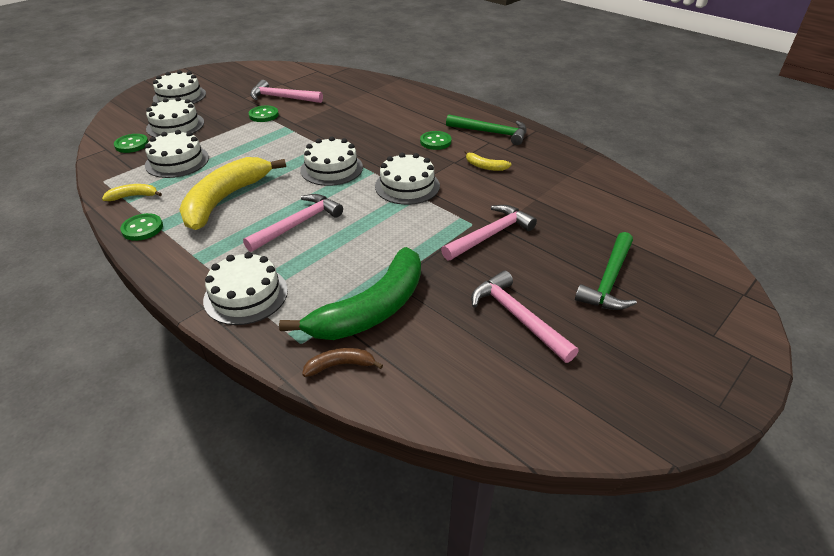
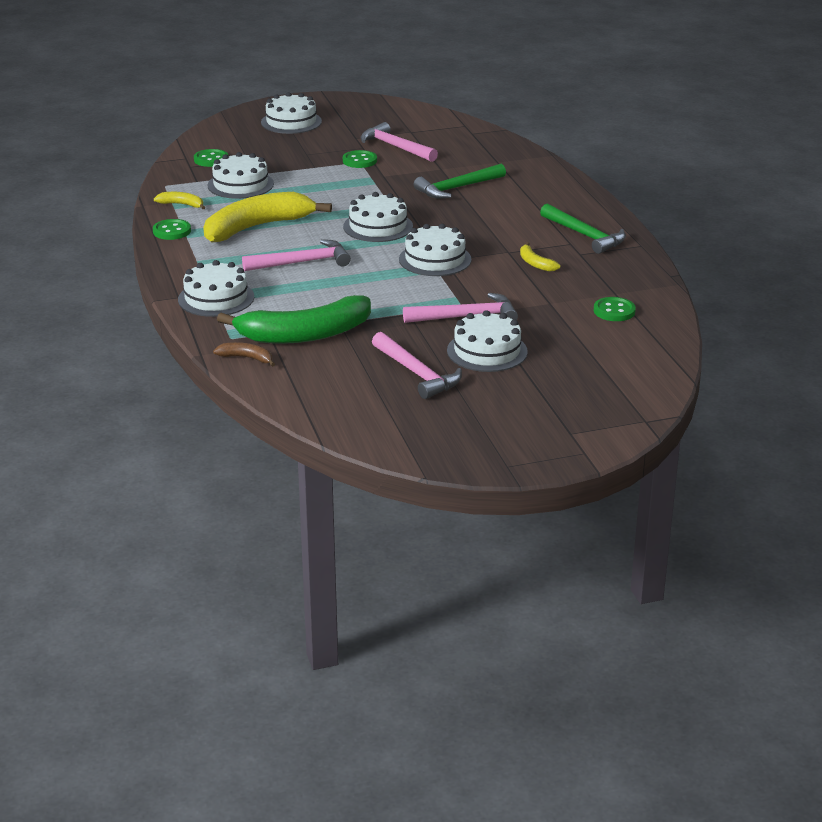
camera: 30 degrees right, 10 degrees down
white cake [146,97,204,137] -> white cake moved to [447,310,528,372]
green button [420,131,452,150] -> green button moved to [594,297,636,321]
pink hammer [471,270,578,363] -> pink hammer turned 150 degrees clockwise [372,332,462,399]
green hammer [575,232,637,310] -> green hammer moved to [414,164,506,198]

